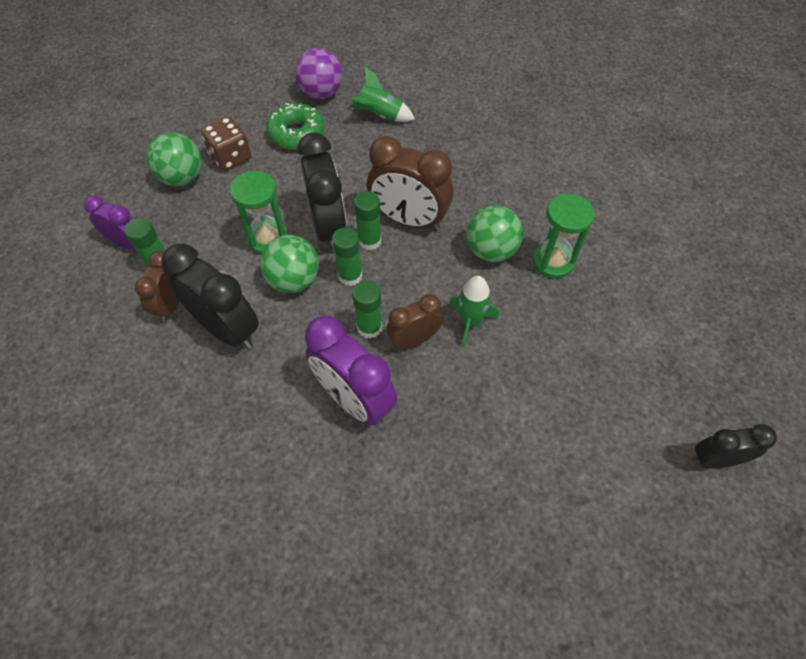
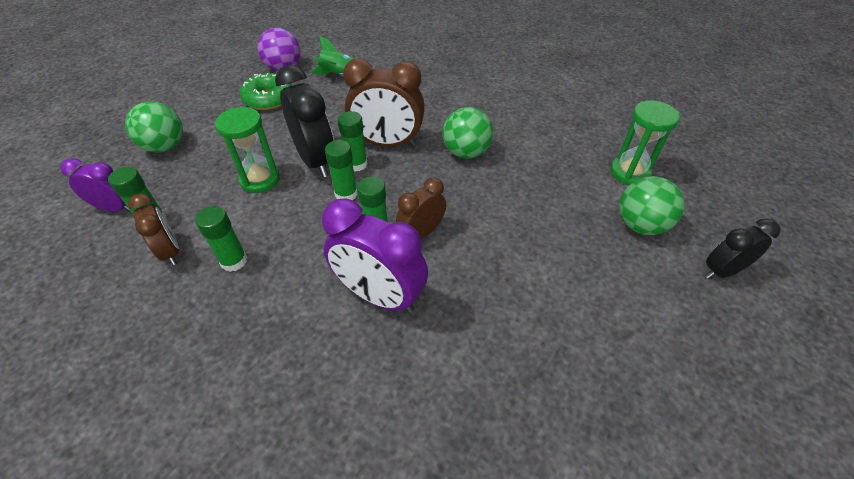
camera: 15 degrees left, 10 degrees down
brown clock [135,251,180,321] -> brown clock turned 150 degrees clockwise [128,193,179,265]
black clock [161,244,259,349] -> green glue stick [195,206,247,272]
brown dice [201,116,251,171] -> none
green ball [260,235,319,293] -> green ball moved to [619,176,684,235]
green rocket [449,276,499,347] -> none
green hourglass [532,193,595,279] -> green hourglass moved to [611,100,680,185]

